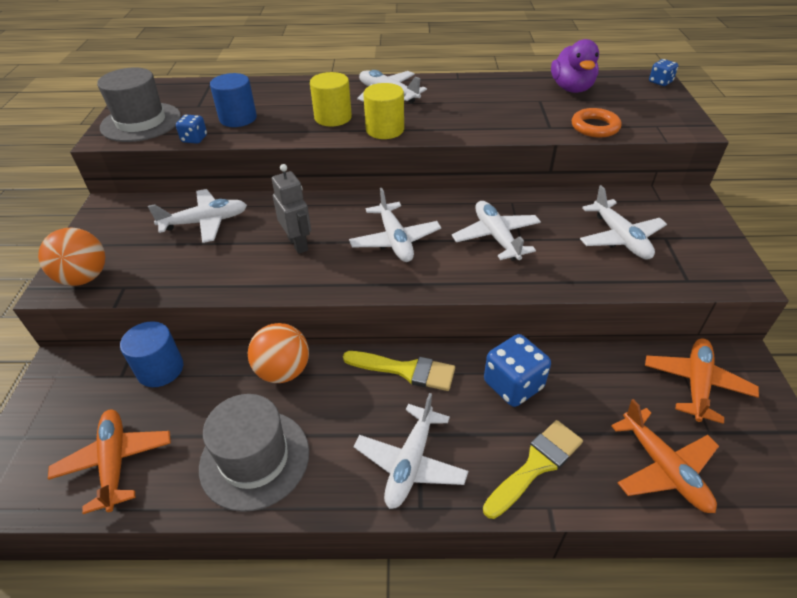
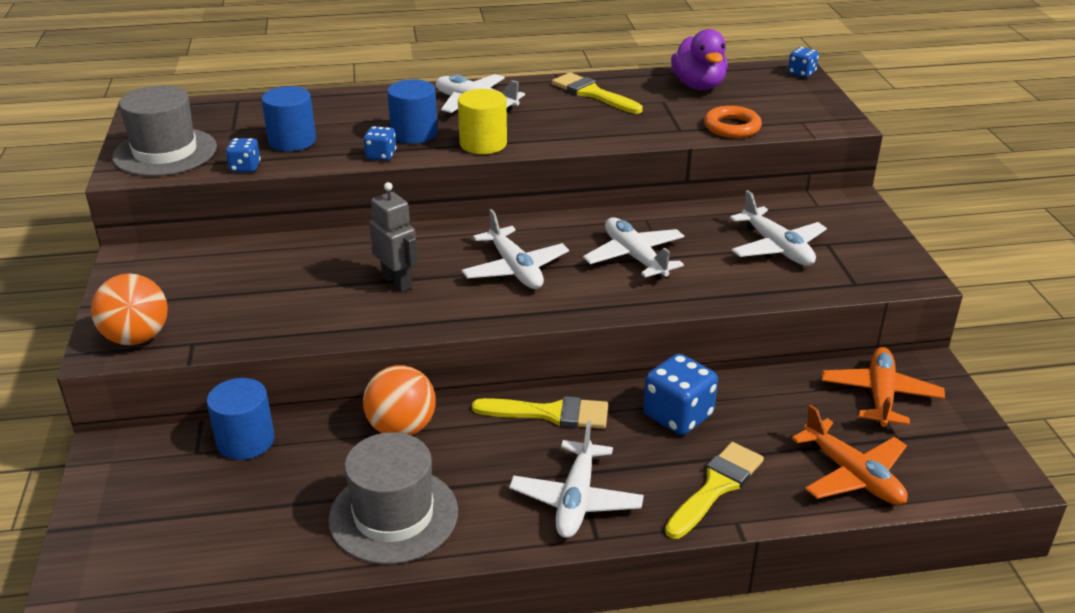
camera: 10 degrees left, 10 degrees down
orange plane [48,409,171,514] -> none
white plane [148,189,247,243] -> none
yellow cylinder [310,72,352,126] -> blue cylinder [387,79,438,144]
none -> blue dice [363,126,396,161]
none -> yellow brush [552,73,643,114]

